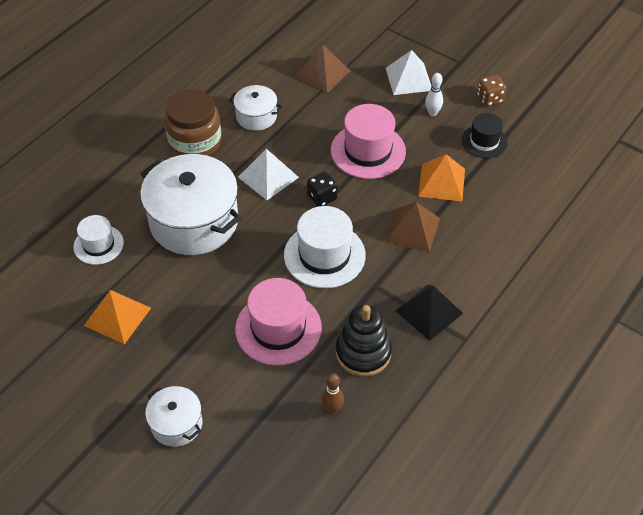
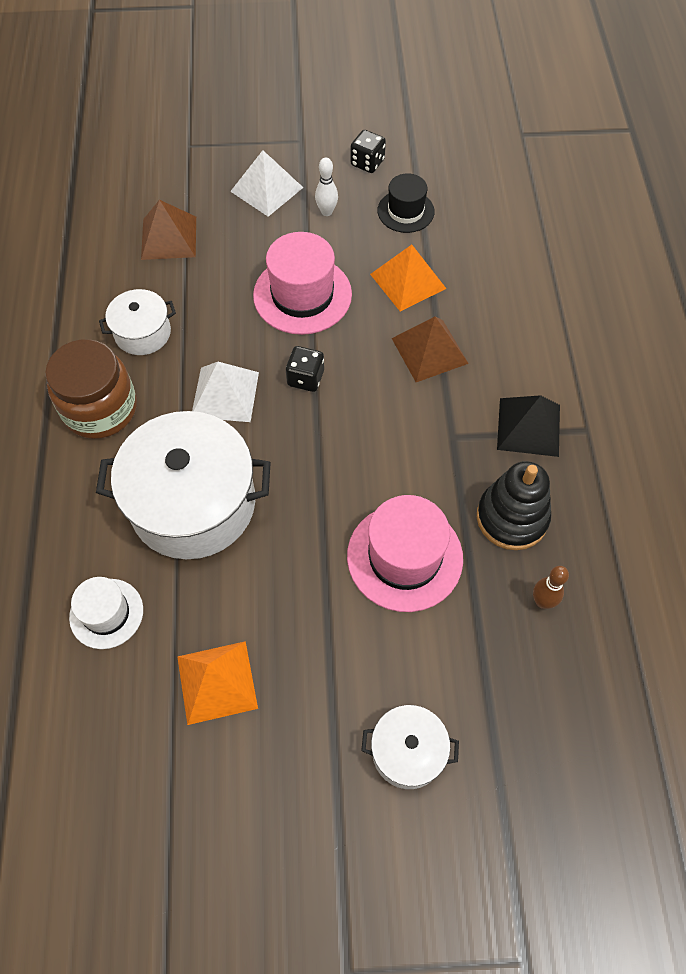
camera: 40 degrees left, 10 degrees up
white hat [284,206,366,288] -> none
brown dice [477,75,507,107] -> black dice [350,130,386,173]

